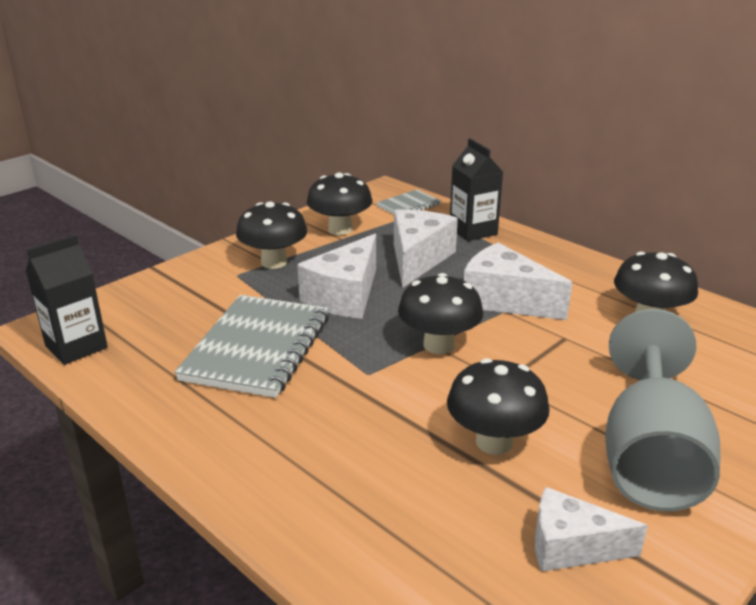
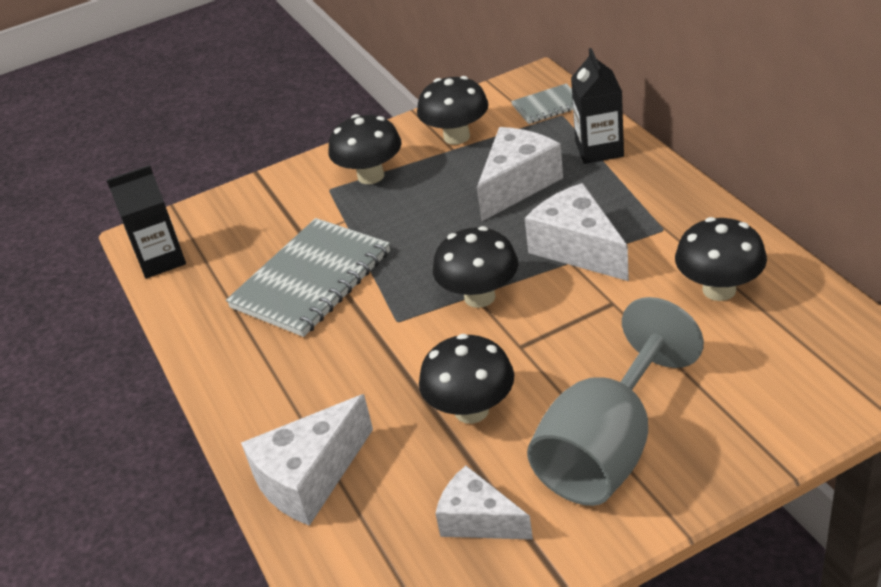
camera: 25 degrees right, 10 degrees up
white cheese [297,234,376,319] -> white cheese moved to [241,394,373,526]

